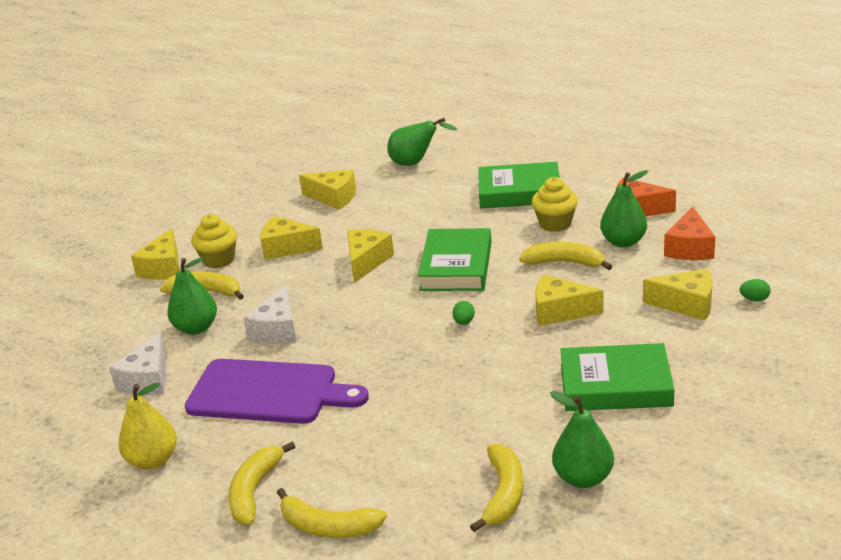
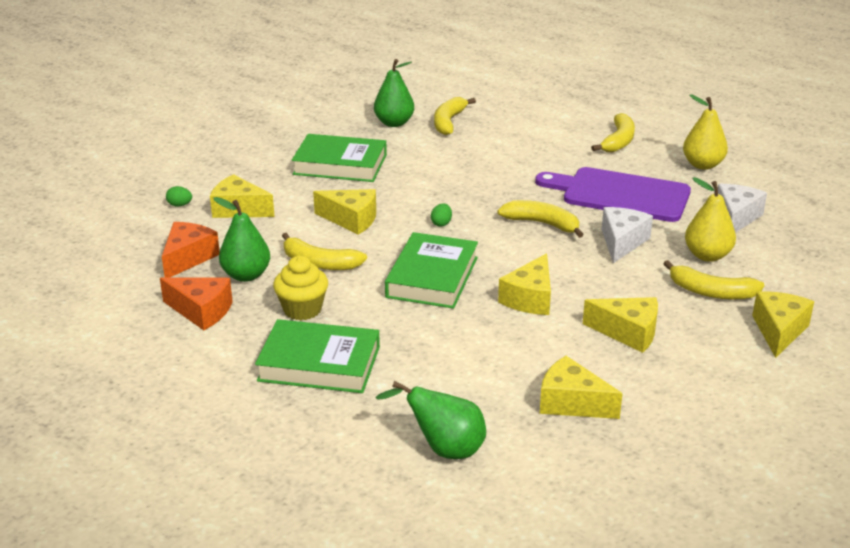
camera: 175 degrees left, 0 degrees up
green pear [167,257,217,335] -> yellow pear [685,177,736,262]
yellow cupcake [191,214,237,269] -> none
yellow banana [277,488,387,538] -> yellow banana moved to [497,200,584,238]

